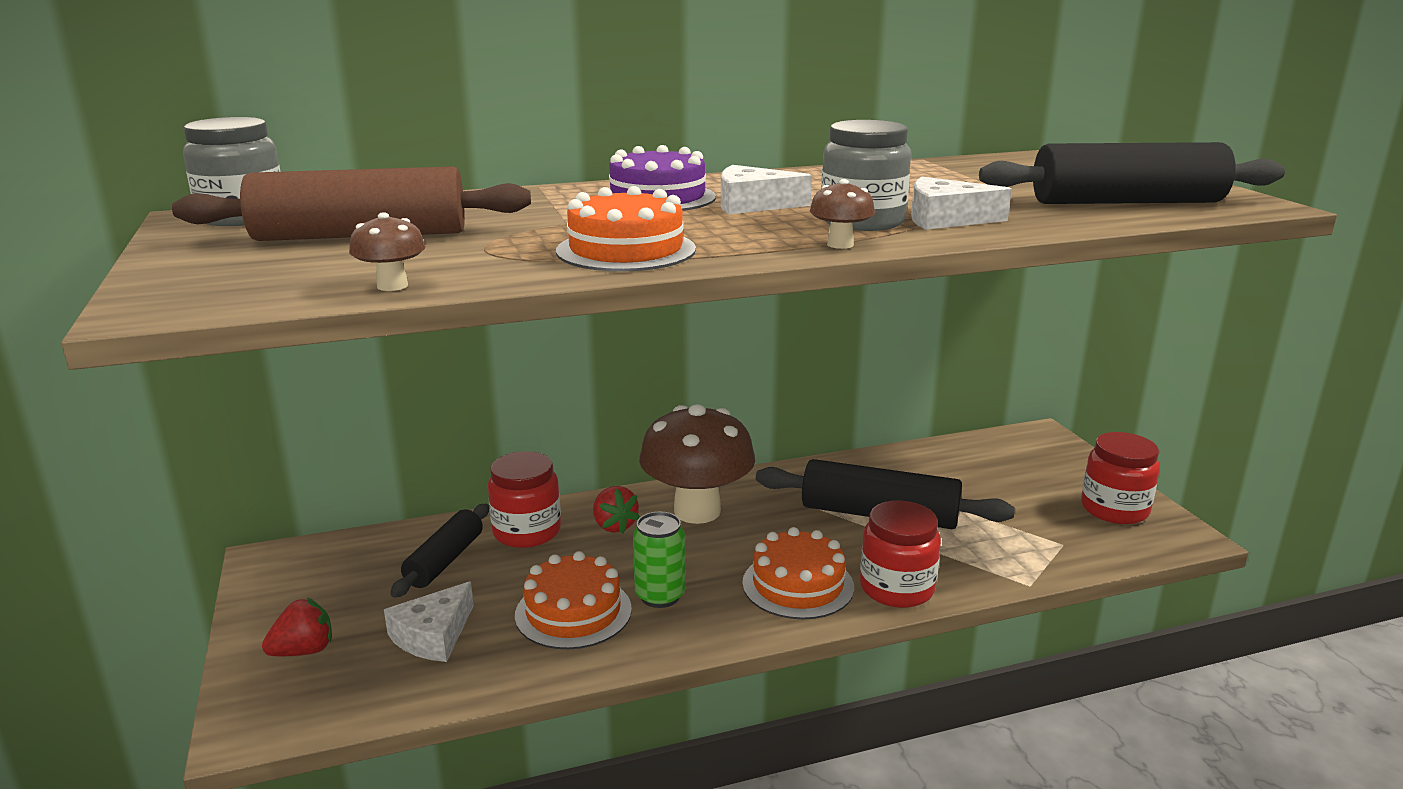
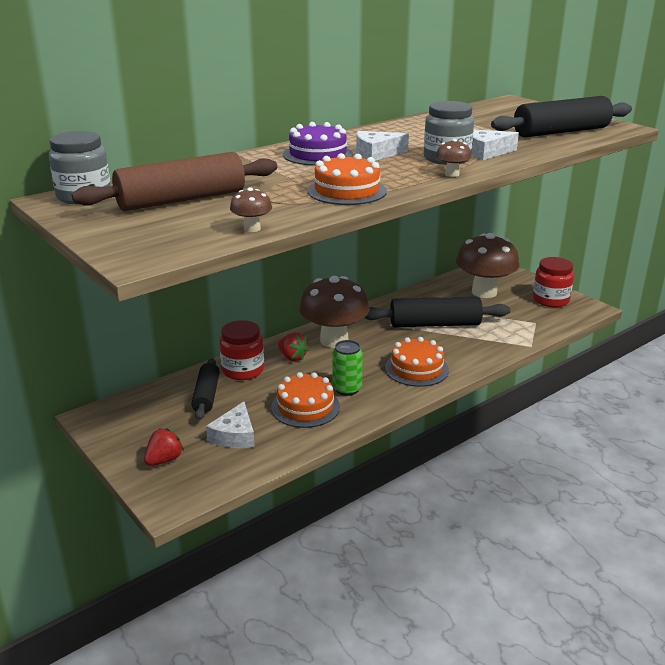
camera: 20 degrees left, 5 degrees up
red jar [860,500,941,608] -> none
none -> brown mushroom [456,233,519,298]

